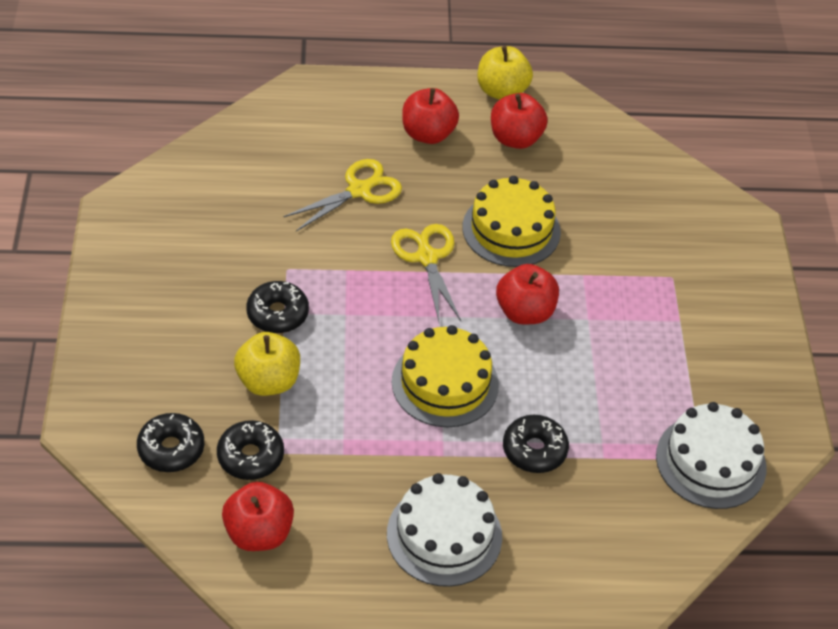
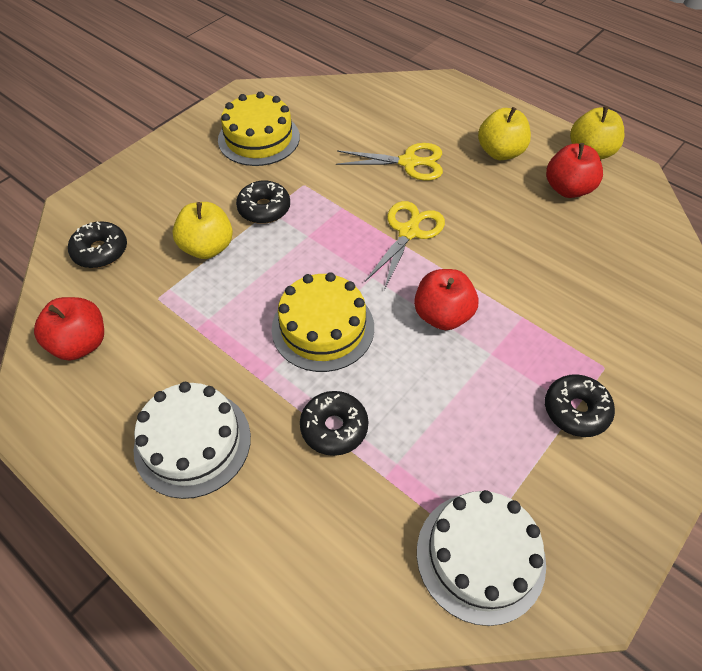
camera: 45 degrees right, 5 degrees up
black donut [217,420,284,480] -> black donut moved to [545,374,615,437]
red apple [402,88,459,144] -> yellow apple [478,107,531,160]
yellow cake [462,176,561,267] -> yellow cake moved to [218,91,300,166]

